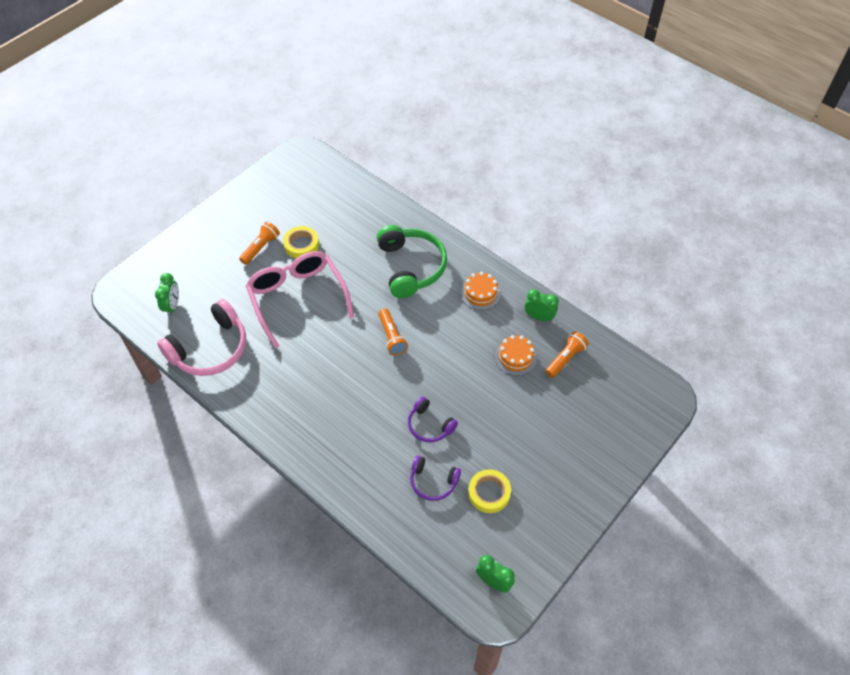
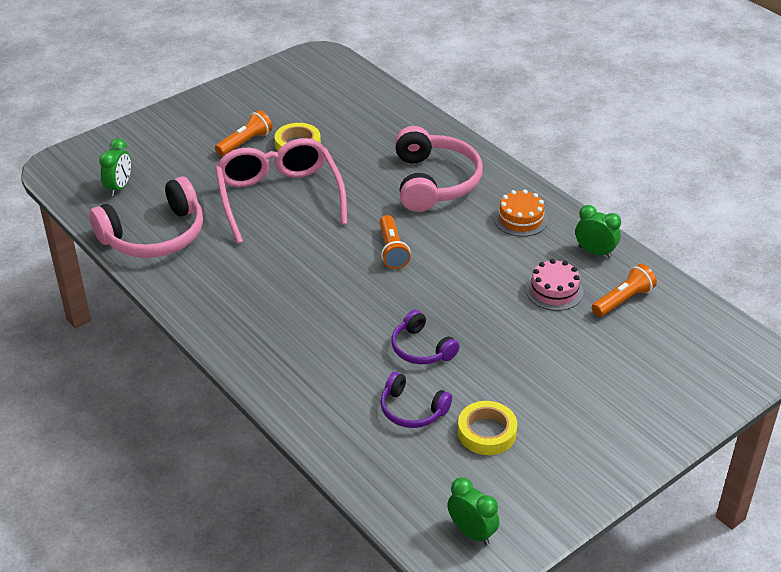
camera: 10 degrees right, 15 degrees down
green headphones [377,225,447,298] -> pink headphones [395,126,483,212]
orange cake [495,335,537,376] -> pink cake [526,259,583,311]

